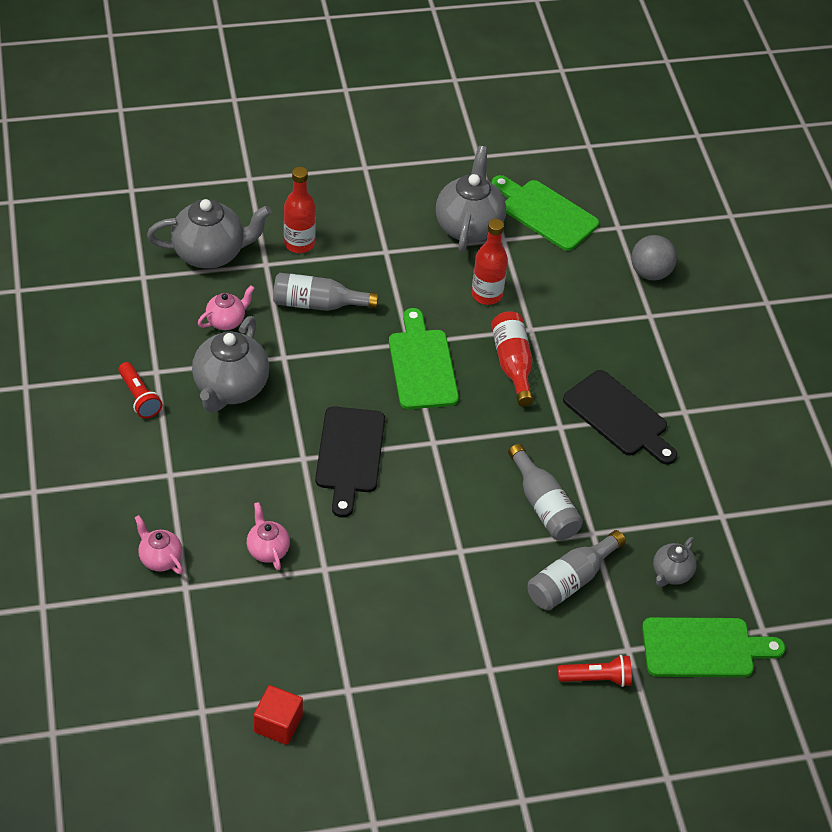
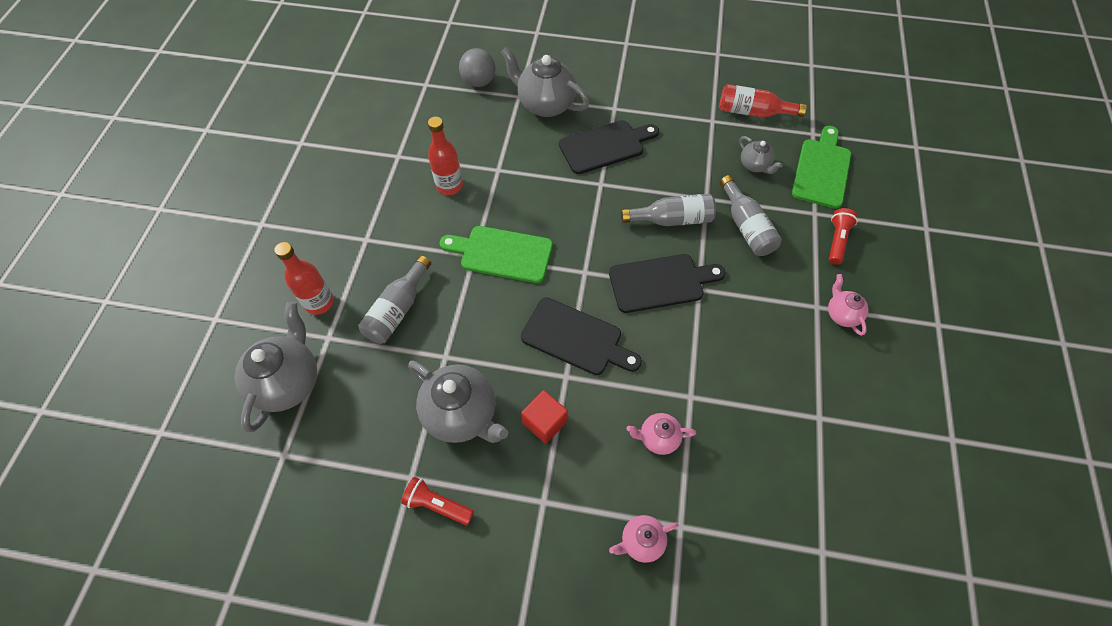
camera: 65 degrees left, 10 degrees up
red flashlight [118,362,162,418] -> red flashlight turned 150 degrees counterclockwise [401,477,474,525]
pink teapot [198,285,255,330] -> pink teapot moved to [828,274,869,336]
red cube [254,685,303,745] -> red cube moved to [521,390,568,444]
grey teapot [436,146,506,252] -> grey teapot moved to [501,47,590,117]
red bottle [491,311,533,406] -> red bottle moved to [719,84,807,117]
green cutting board [492,175,599,251] -> none
none -> black cutting board [609,254,726,313]

